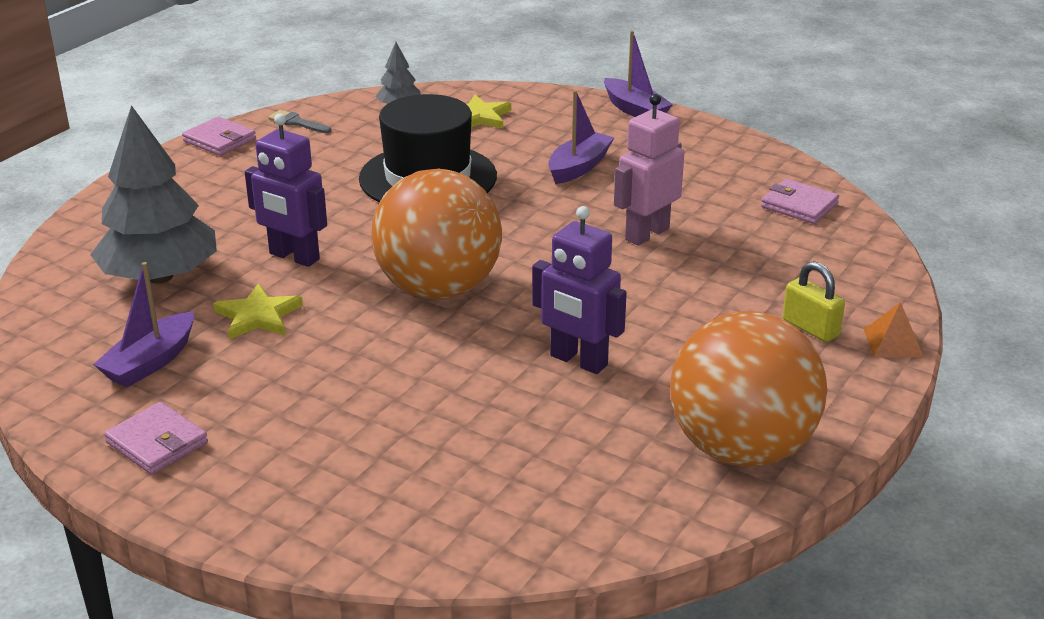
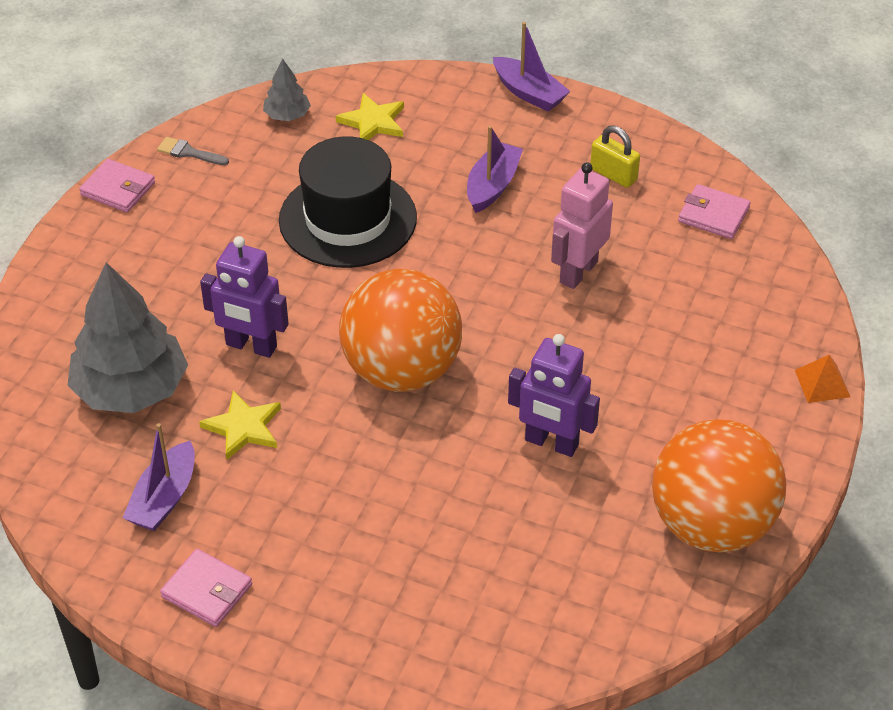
camera: 10 degrees left, 15 degrees up
yellow padlock [783,261,845,342] -> yellow padlock moved to [590,125,640,188]

